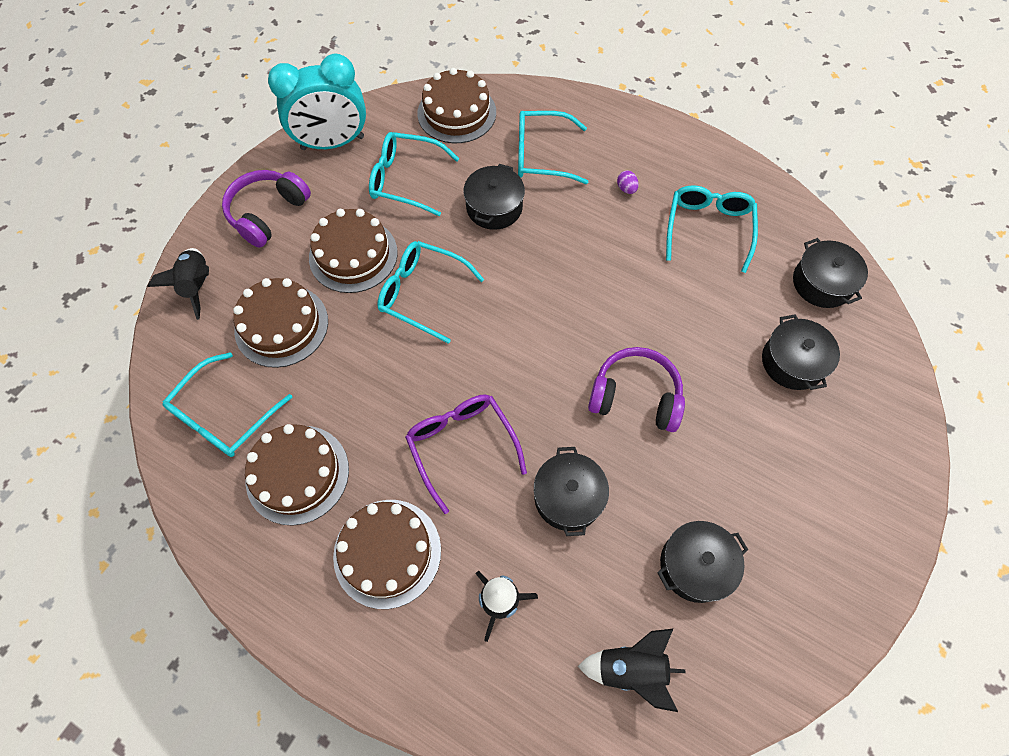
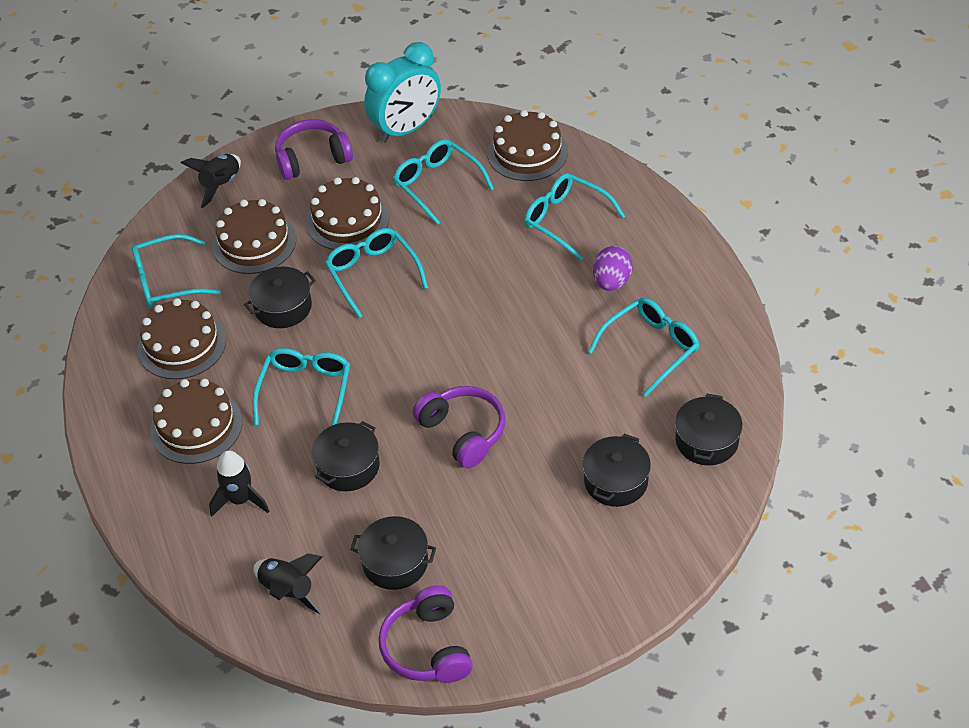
camera: 40 degrees right, 15 degrees down
turquoise clock [268,53,366,150] -> turquoise clock turned 60 degrees counterclockwise [364,42,441,143]
purple glasses [405,394,527,514] -> turquoise glasses [253,348,350,426]
black pot [463,164,525,230] -> black pot moved to [244,267,316,328]
purple egg [617,170,639,194] -> purple egg [593,246,633,291], size x1.92
none -> purple headphones [378,585,473,683]

